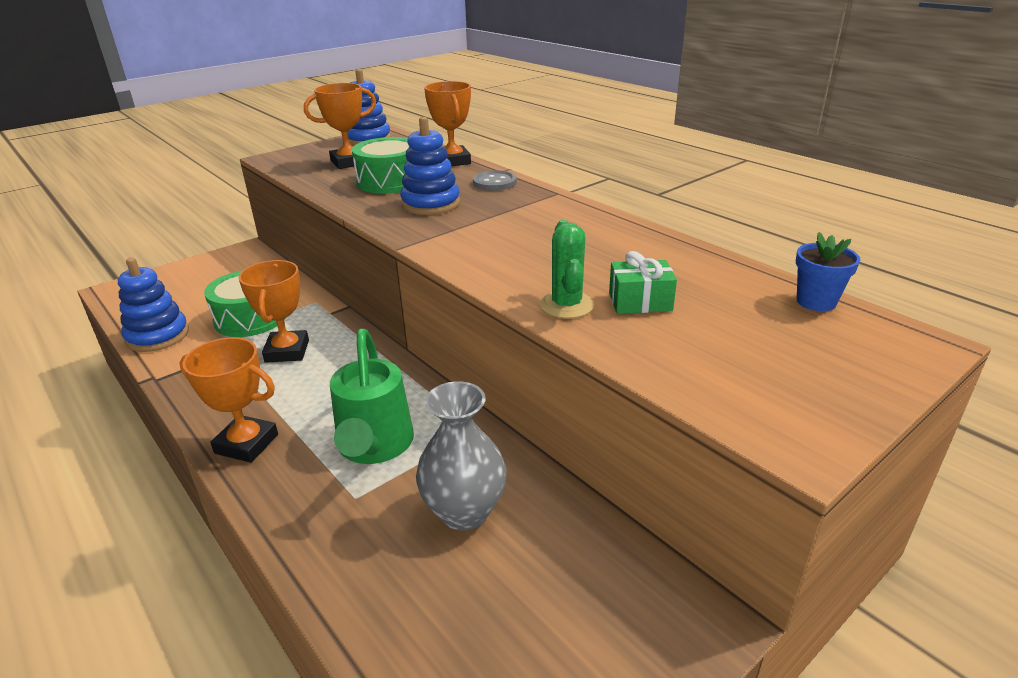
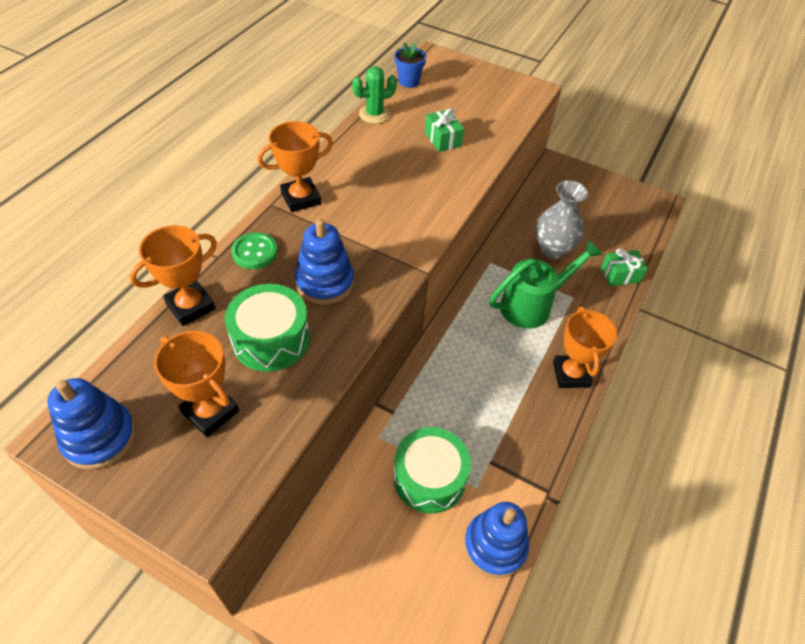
camera: 115 degrees left, 20 degrees up
orange trophy [238,260,309,363] -> orange trophy moved to [257,121,333,212]
grey button [473,170,517,191] -> green button [231,232,278,269]
green cactus [540,220,594,318] -> green cactus moved to [352,66,397,124]
none -> green gift [601,248,648,286]

